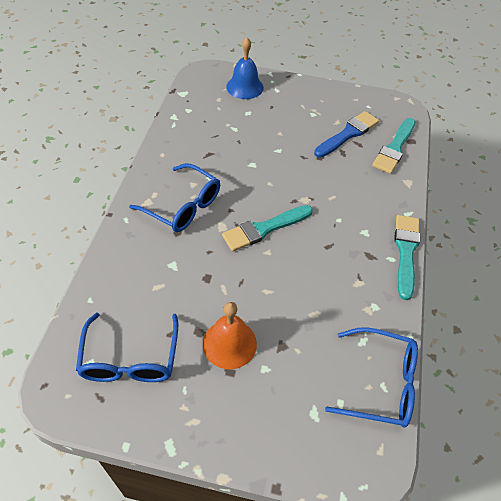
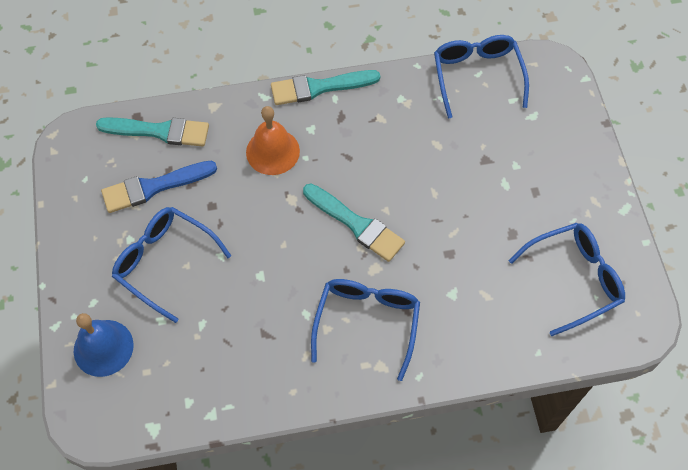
camera: 110 degrees left, 10 degrees up
orange bell [203,302,257,369] -> orange bell moved to [246,106,300,175]
blue brush [314,111,379,158] -> blue brush turned 45 degrees counterclockwise [101,161,217,213]
none -> blue glasses [112,207,231,323]

